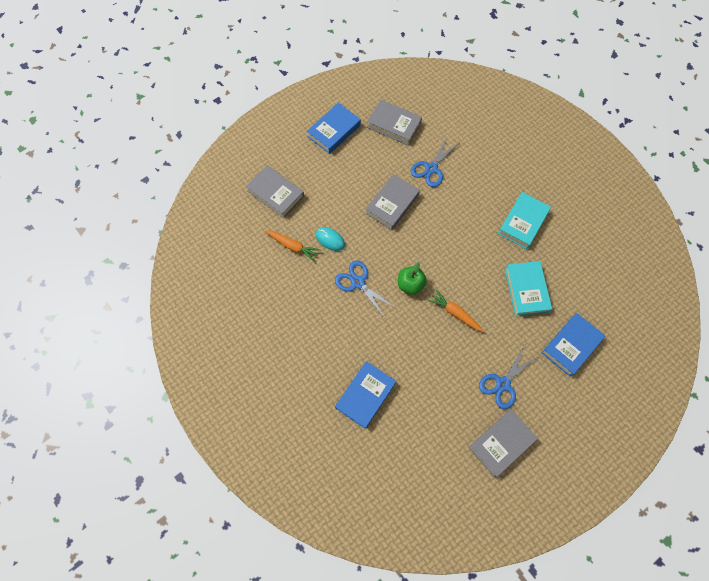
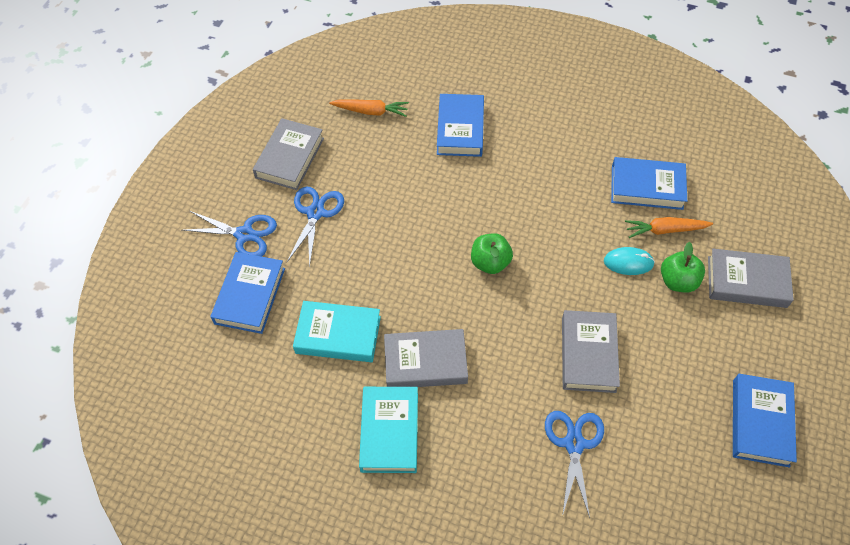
camera: 150 degrees right, 10 degrees down
blue scissors [335,261,396,317] -> blue scissors moved to [183,211,277,257]
grey book [367,100,422,145] -> grey book moved to [384,329,468,387]
orange carrot [428,290,484,332] -> orange carrot moved to [329,99,409,117]
turquoise book [505,261,552,316] -> turquoise book turned 45 degrees counterclockwise [293,301,381,362]
none -> blue book [611,157,687,210]
none -> green apple [661,242,705,293]

